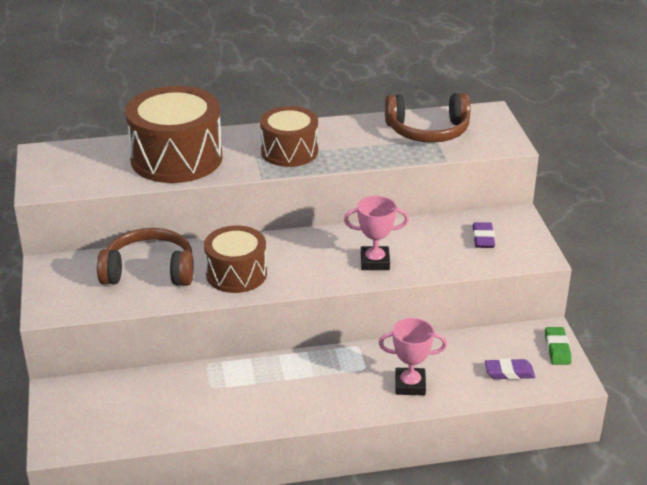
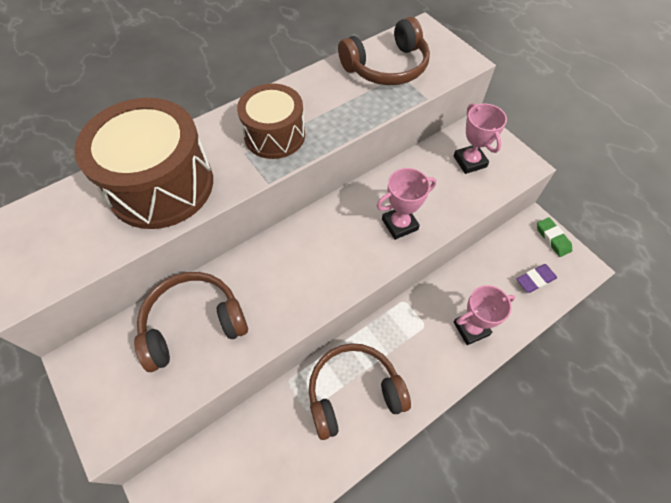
camera: 25 degrees left, 25 degrees up
brown drum [204,226,267,293] -> none
purple eraser [473,222,495,248] -> pink trophy [453,103,507,174]
none -> brown headphones [309,343,411,440]

